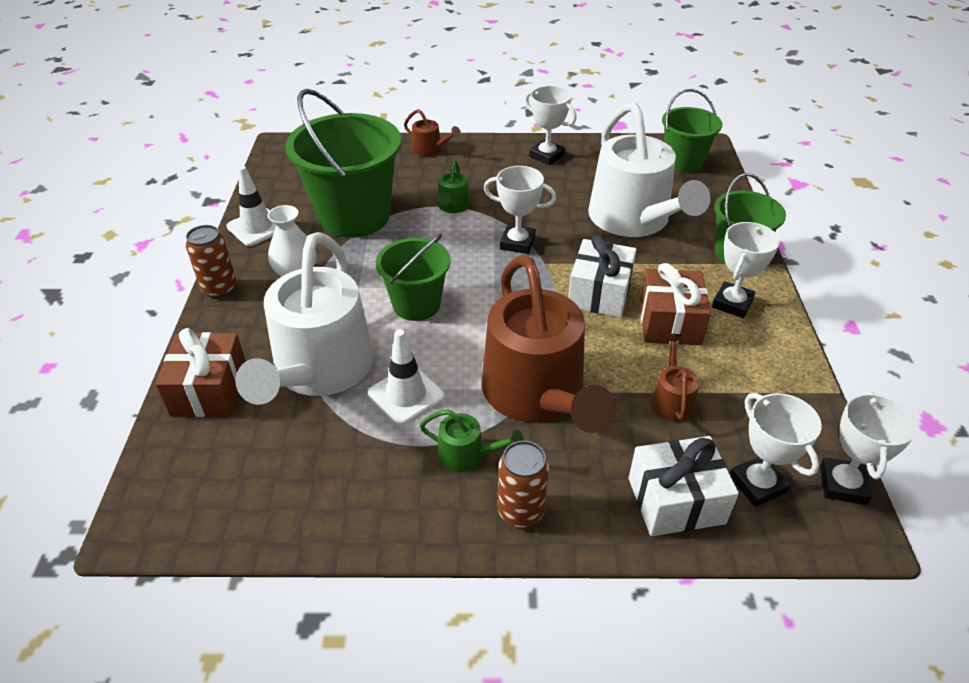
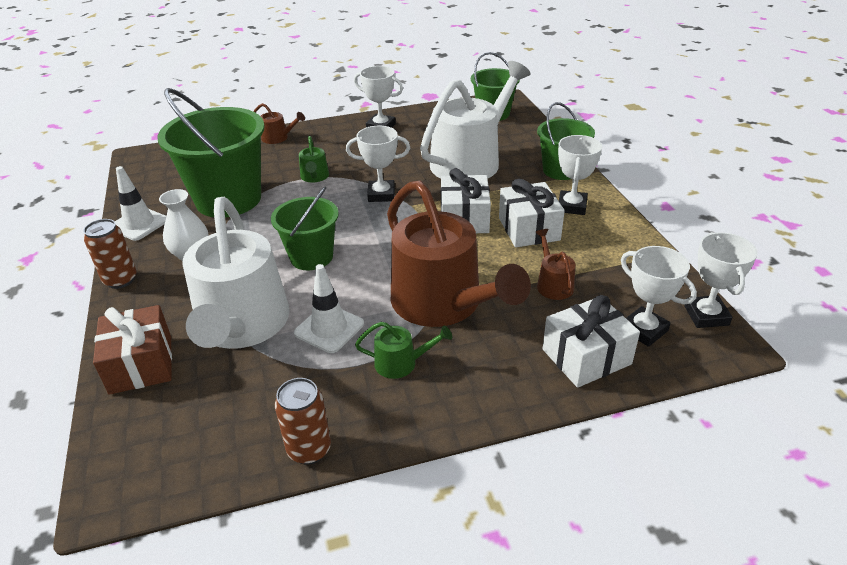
camera: 15 degrees left, 5 degrees down
brown can [498,441,549,528] -> brown can moved to [275,378,331,465]
white watering can [588,102,711,237] -> white watering can turned 105 degrees counterclockwise [420,61,531,179]
brown gift [640,263,711,345] -> white gift [499,179,565,247]

